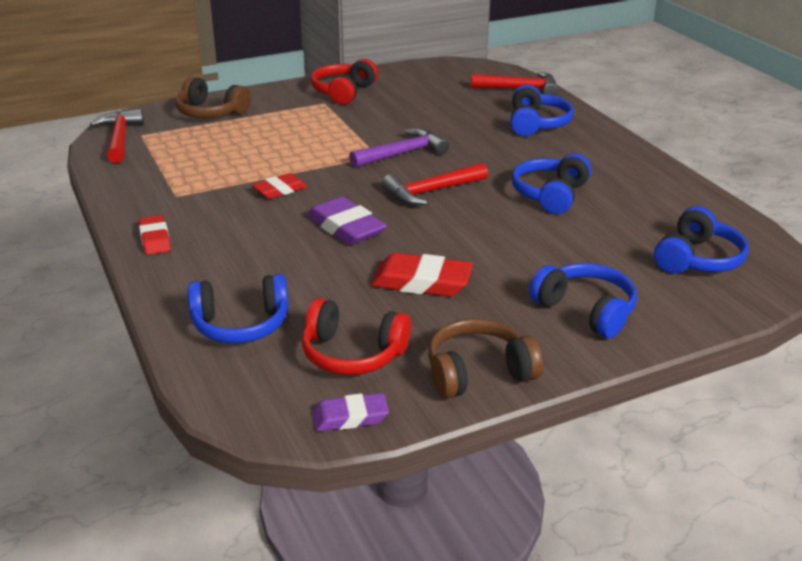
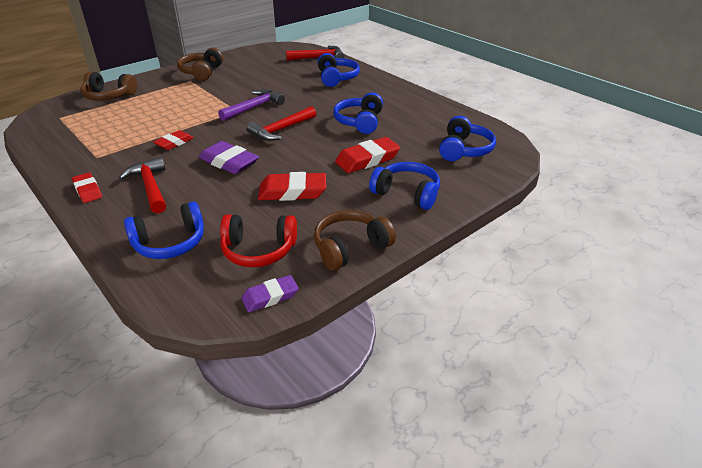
camera: 15 degrees left, 5 degrees up
red hammer [90,109,144,163] -> red hammer moved to [119,157,166,214]
red headphones [311,59,378,105] -> brown headphones [177,48,223,80]
none -> red eraser [335,137,400,173]

